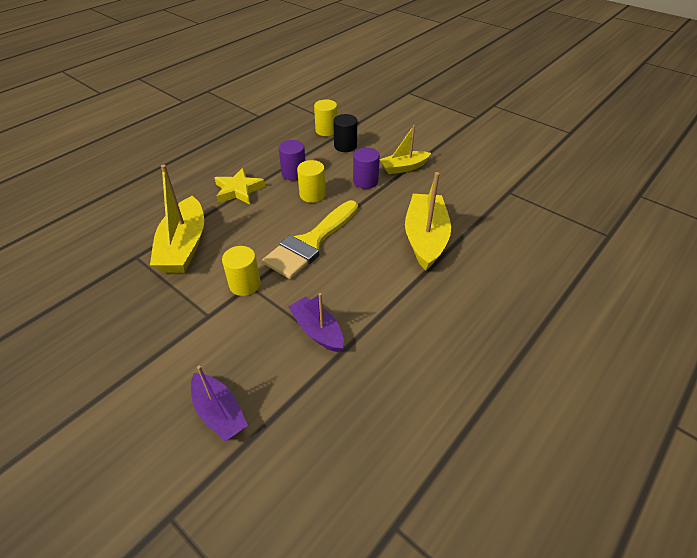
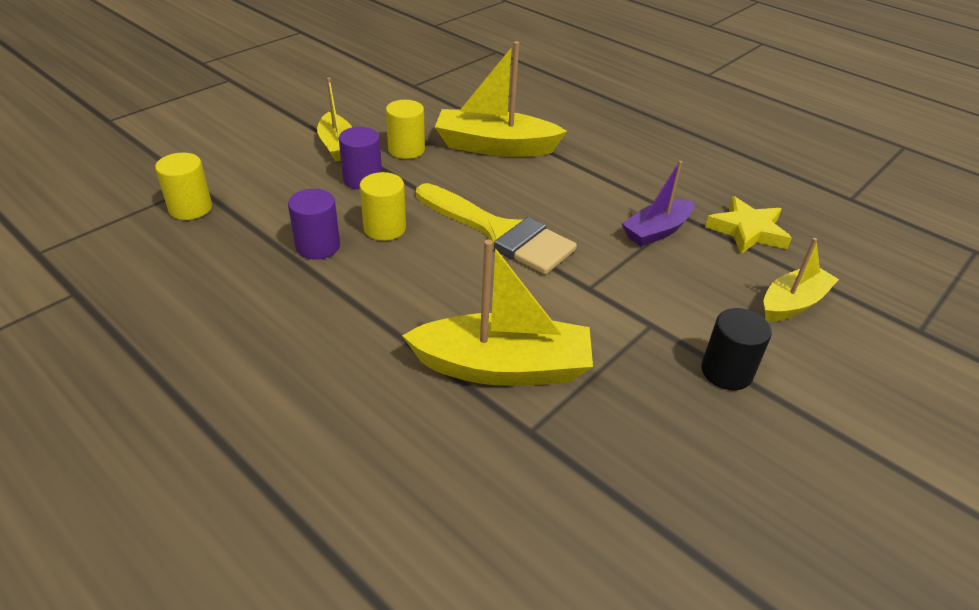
camera: 90 degrees left, 5 degrees down
purple boat [191,366,248,442] -> yellow boat [764,238,839,321]
yellow star [214,168,265,204] -> yellow star moved to [705,196,792,254]
yellow cylinder [222,246,261,296] -> yellow cylinder moved to [386,100,425,159]
black cylinder [333,114,357,152] -> black cylinder moved to [701,308,772,390]

